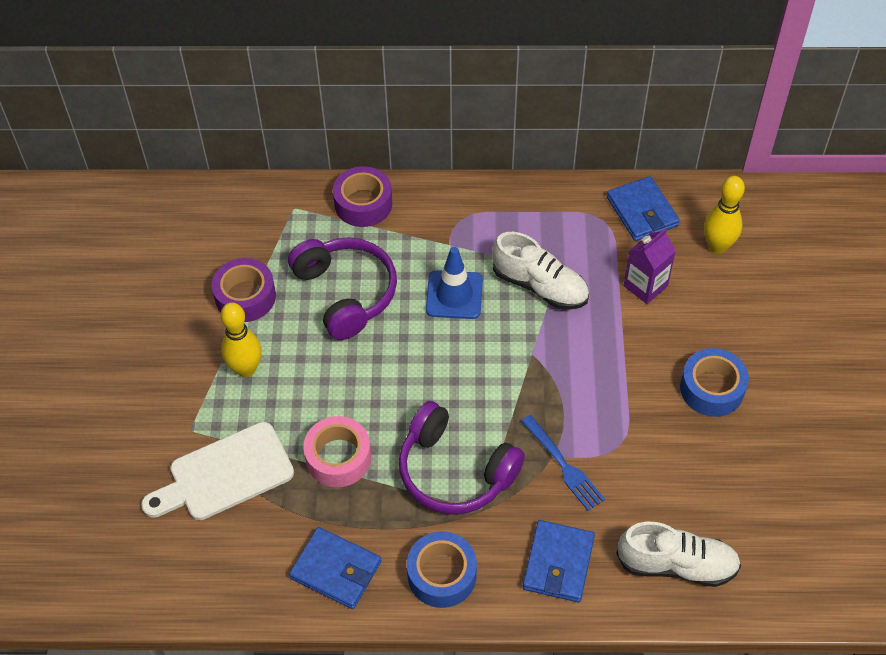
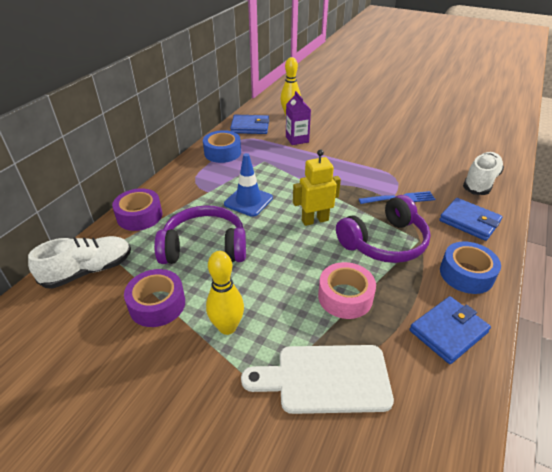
camera: 65 degrees left, 15 degrees down
white cutting board [141,422,294,520] -> white cutting board turned 90 degrees clockwise [241,345,394,414]
white shoe [492,232,589,310] -> white shoe moved to [28,236,131,288]
blue tape [680,348,749,417] -> blue tape moved to [203,130,241,163]
none -> yellow robot [293,149,341,226]

